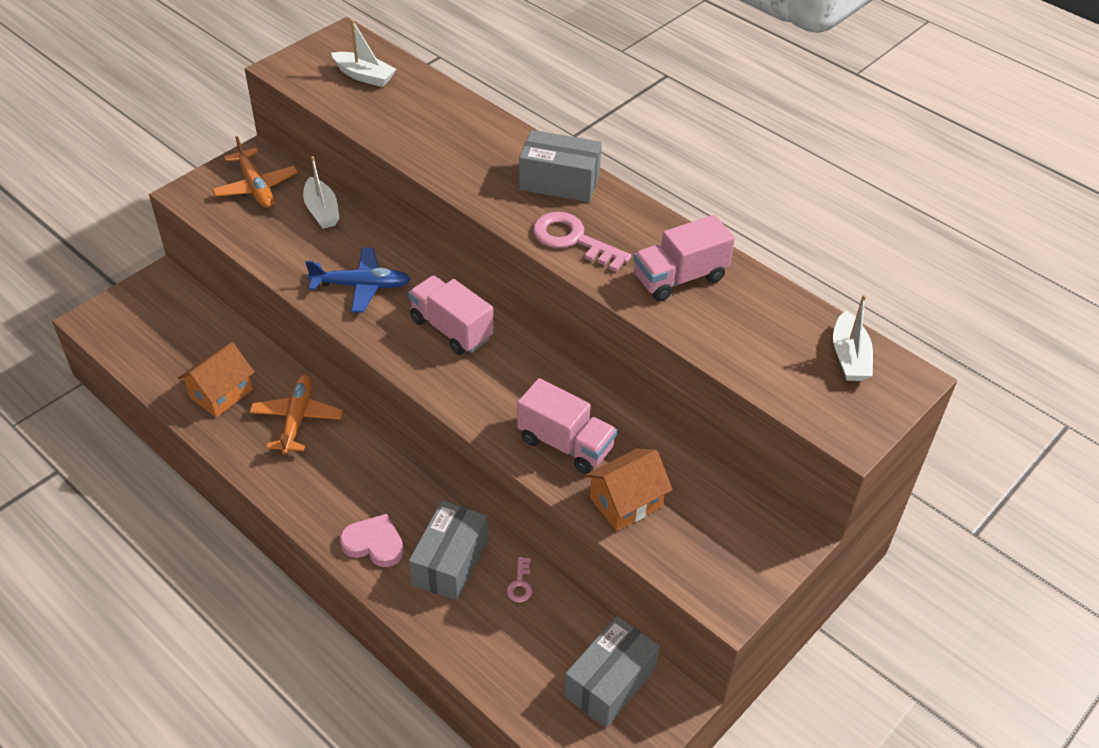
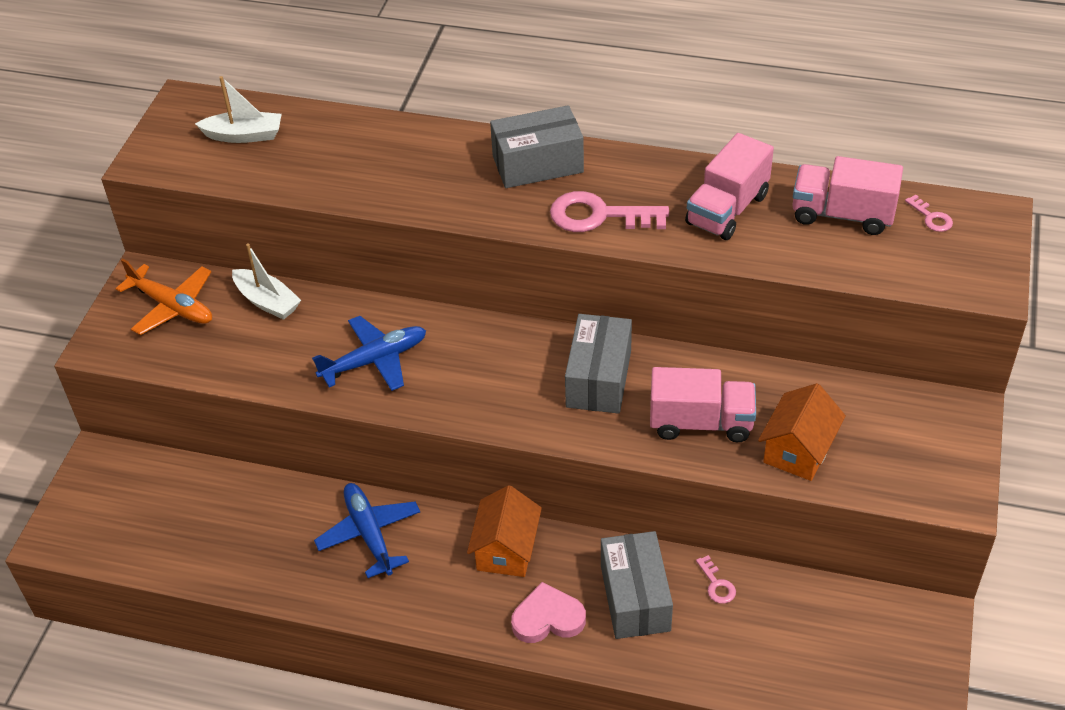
camera: 25 degrees left, 0 degrees up
orange house [178,342,254,417] -> orange house moved to [467,485,542,577]
orange plane [250,374,343,454] -> blue plane [314,483,420,578]
pink truck [408,275,494,355] -> pink truck moved to [792,156,903,235]
grey box [564,616,660,728] -> grey box moved to [565,314,632,414]
white boat [833,295,873,381] -> pink key [905,195,953,232]

